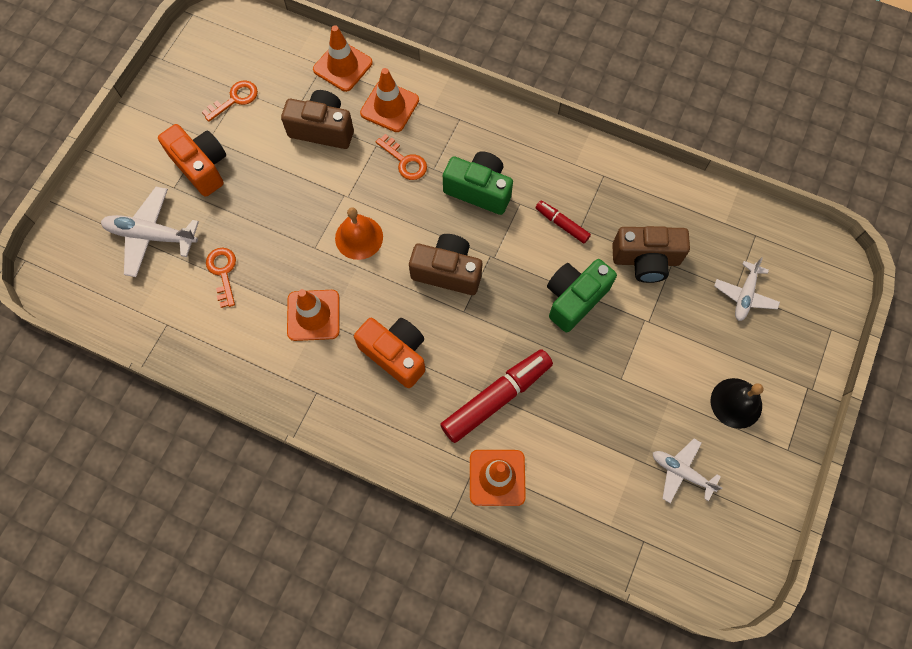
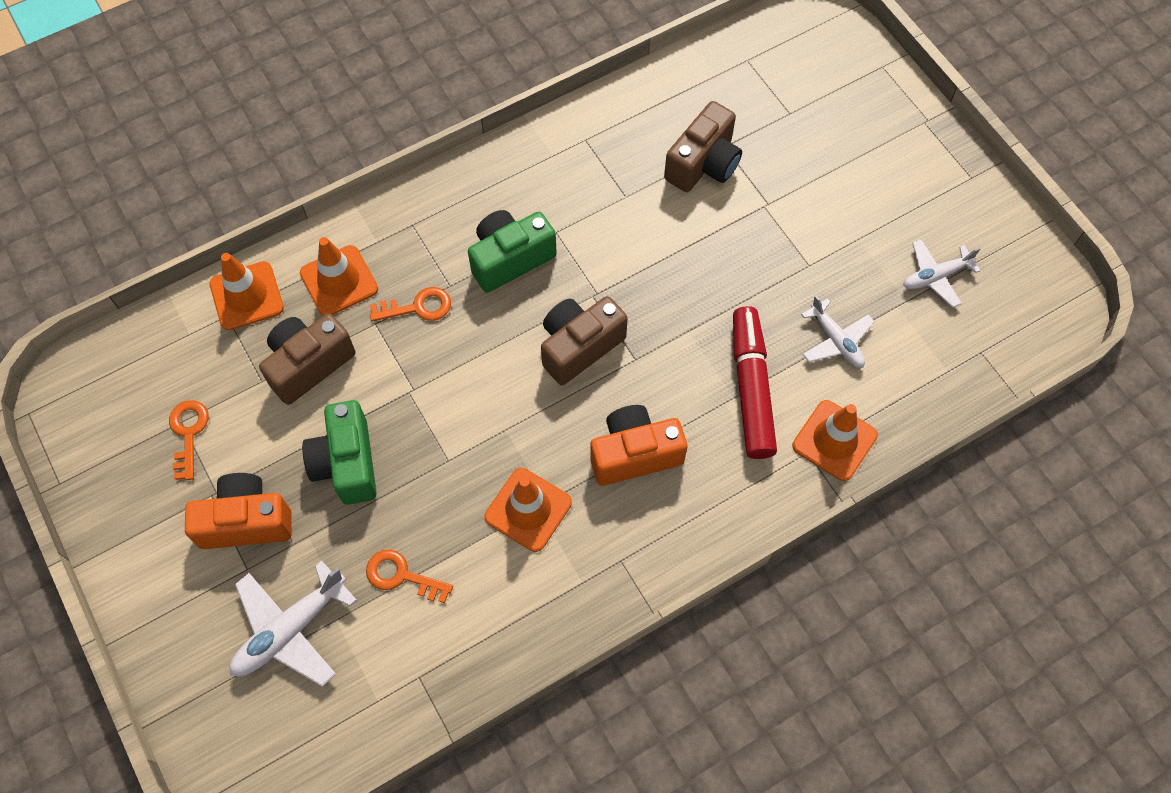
camera: 55 degrees left, 5 degrees down
orange bell [335,208,383,260] -> none
red marker [535,201,591,243] -> none
green camera [547,259,617,332] -> green camera moved to [302,400,377,505]
black bell [711,378,764,429] -> none
white plane [714,257,780,321] -> white plane moved to [801,295,874,368]

